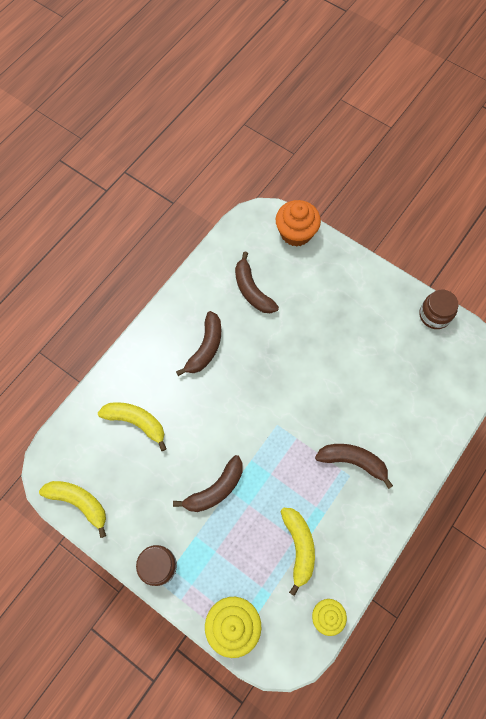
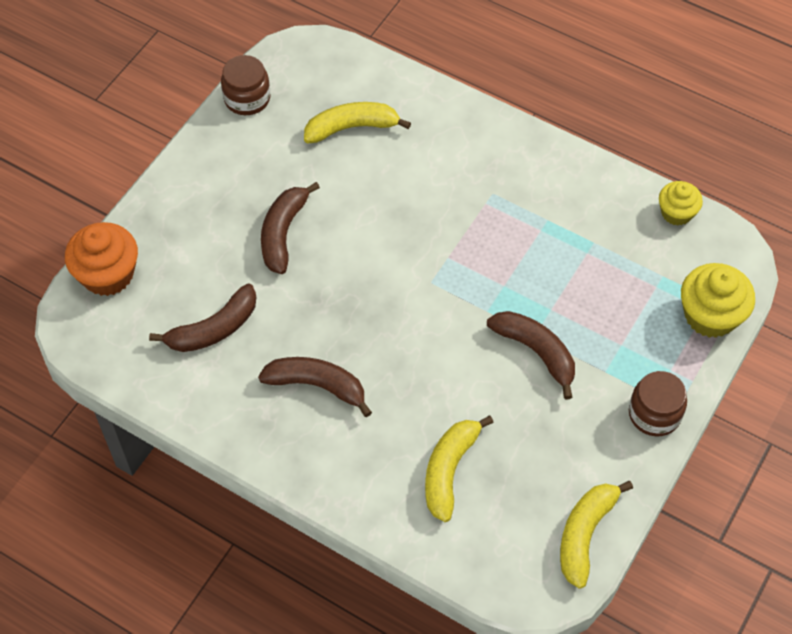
camera: 95 degrees left, 10 degrees down
yellow banana [281,508,315,596] -> yellow banana moved to [304,102,411,143]
brown banana [315,444,393,489] -> brown banana moved to [261,182,320,274]

